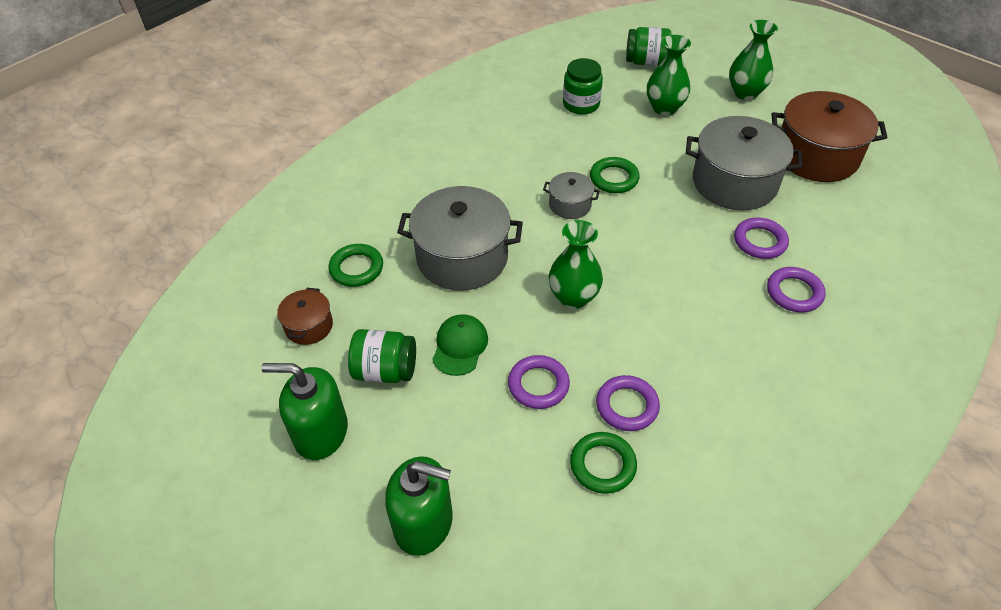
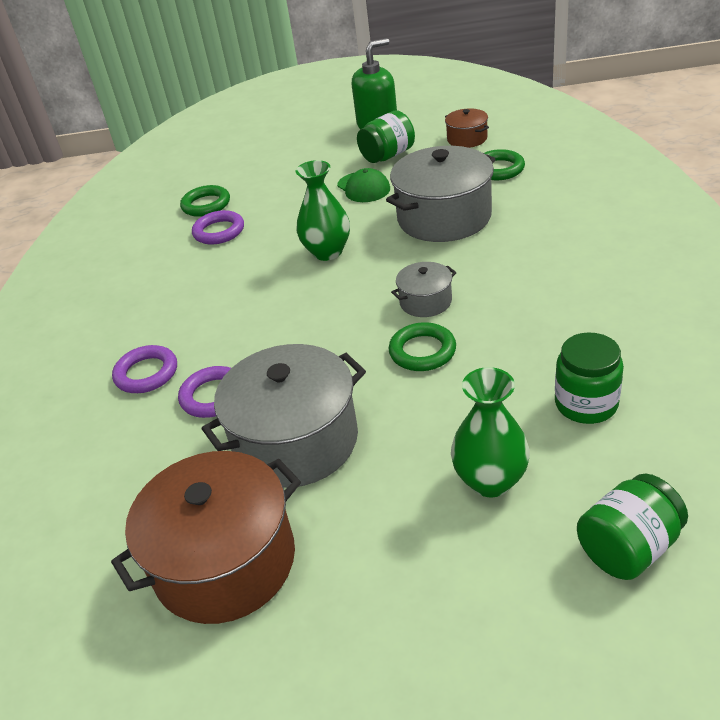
camera: 140 degrees right, 10 degrees down
green soap dispenser [385,456,453,556] -> none
purple ring [508,355,570,409] -> none
green vase [729,20,778,100] -> none

